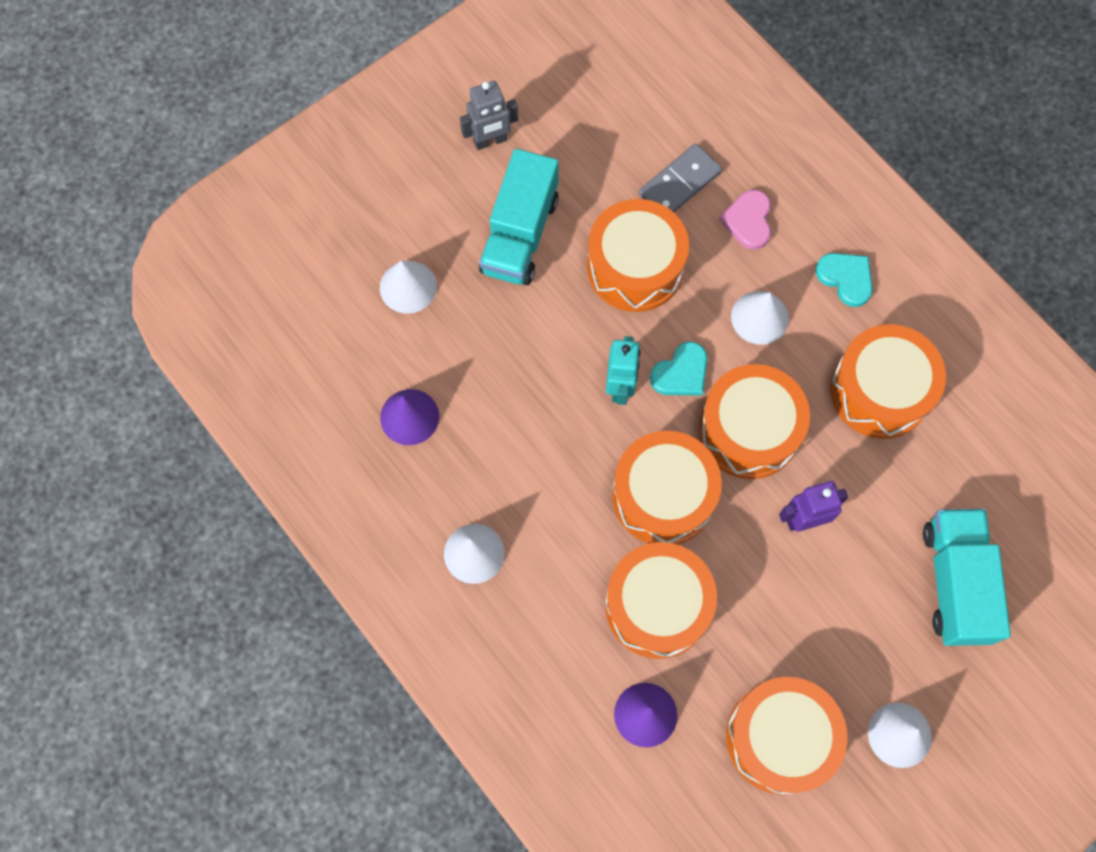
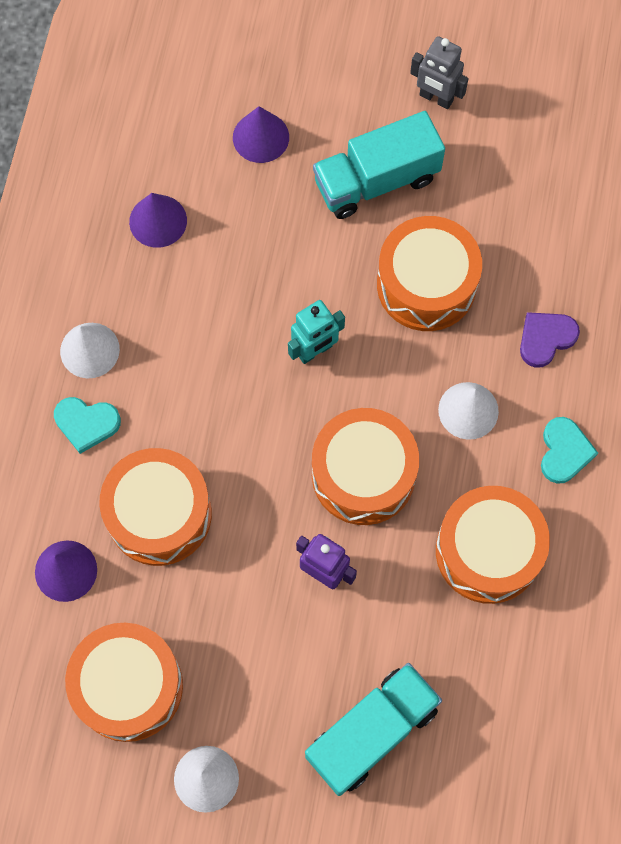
camera: 50 degrees right, 0 degrees up
white cone [380,261,437,314] -> purple cone [233,106,289,163]
orange drum [612,431,722,545] -> none
grey domino [639,144,722,212] -> none
turquoise heart [650,342,707,396] -> turquoise heart moved to [54,397,121,454]
pink heart [719,190,771,250] -> purple heart [520,312,580,368]

